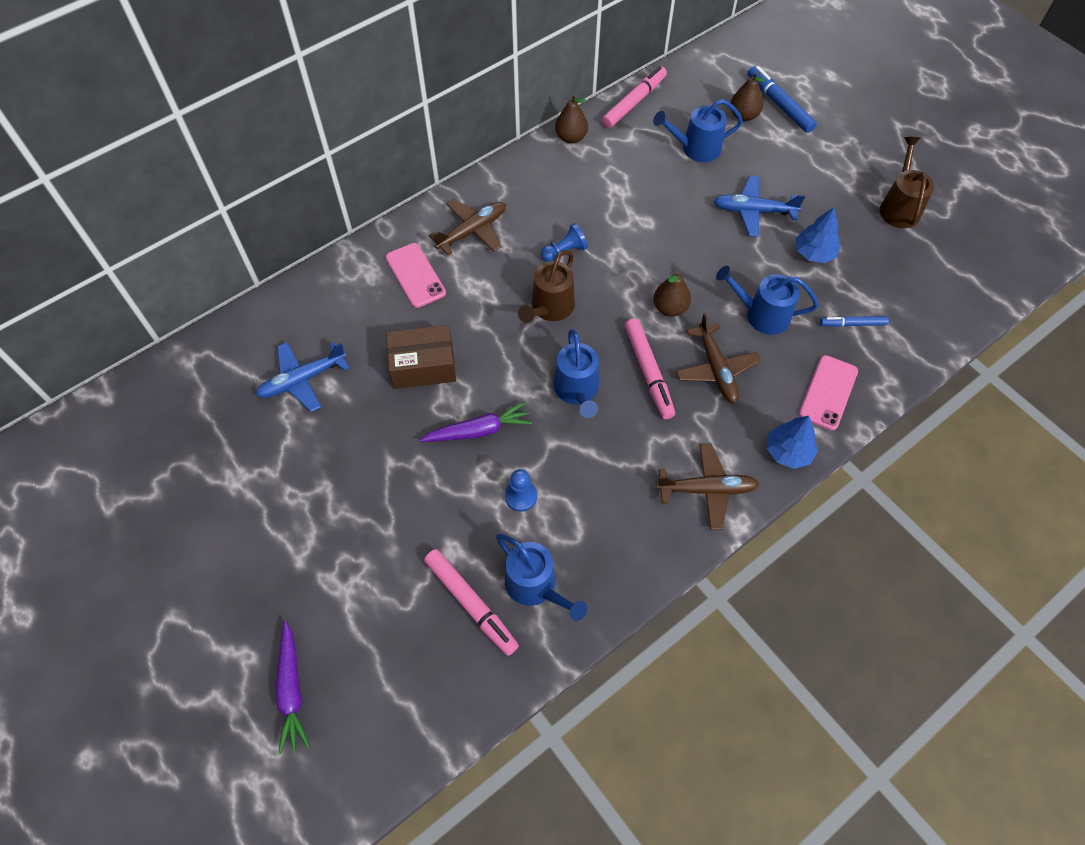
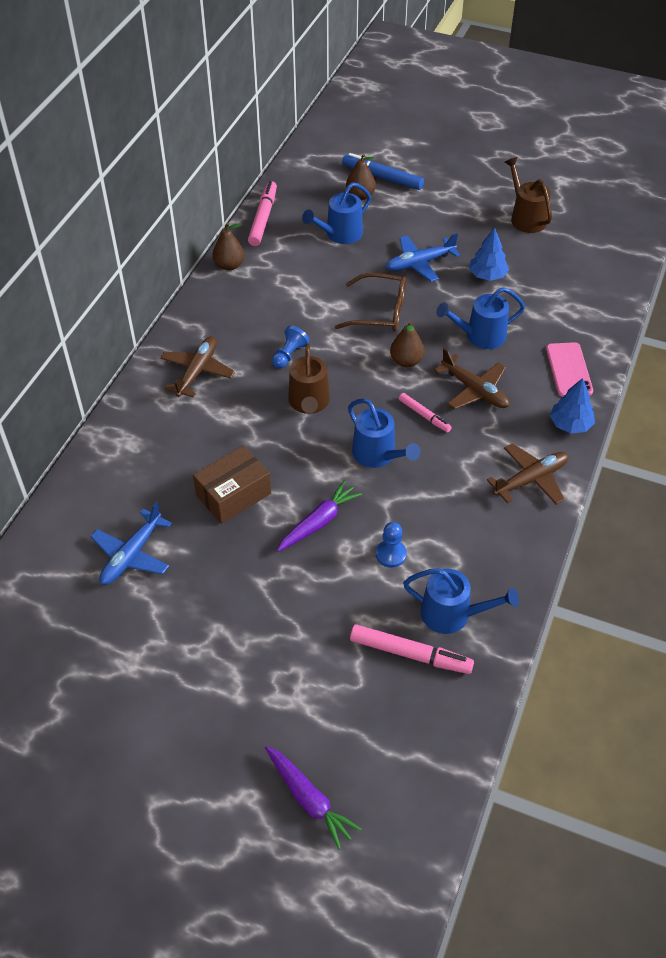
camera: 30 degrees left, 10 degrees down
pink phone [386,243,446,308] -> none
pink marker [625,318,675,419] -> pink marker [399,393,452,432], size x0.60
blue marker [820,316,889,327] -> none
none -> brown glasses [335,273,406,332]

